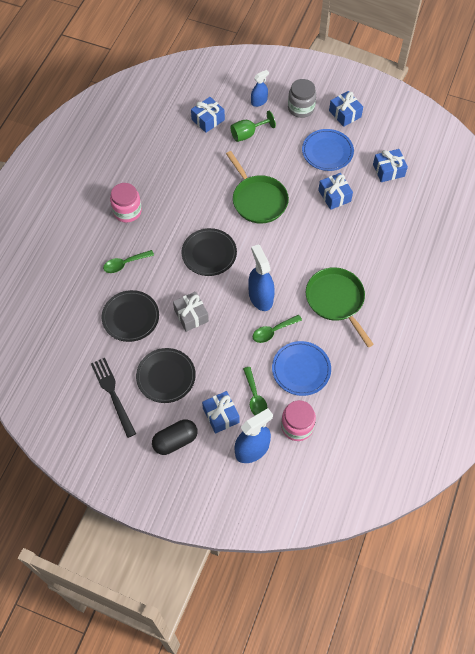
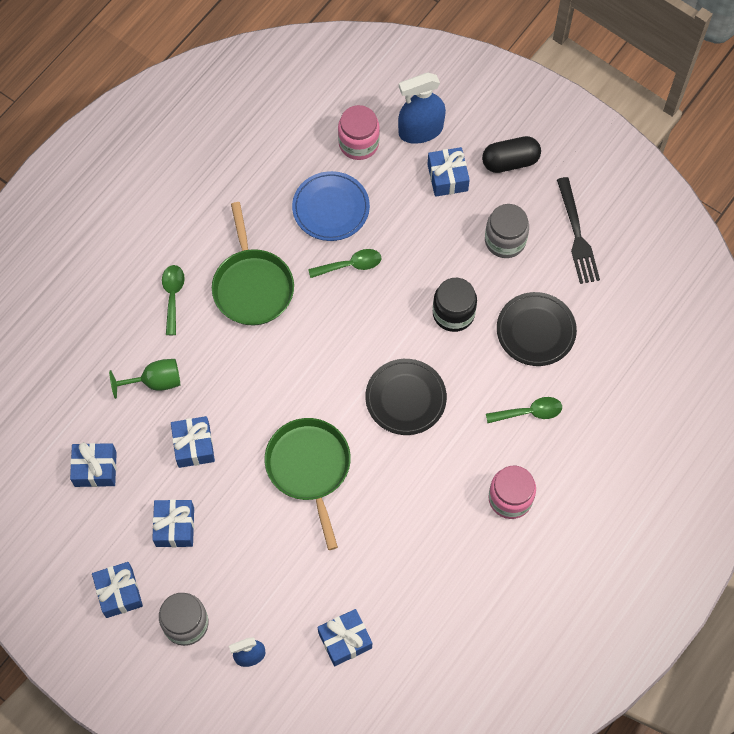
camera: 165 degrees left, 5 degrees up
black plate [136,348,196,403] -> grey jar [485,204,529,258]
grey gift [173,291,209,332] -> black jar [433,278,477,332]
green goblet [230,111,276,142] -> green goblet moved to [109,359,180,399]
green spoon [243,367,268,415] -> green spoon moved to [162,265,185,335]
blue spray bottle [248,244,275,311] -> none
blue plate [302,129,354,171] -> blue gift [152,499,194,547]

